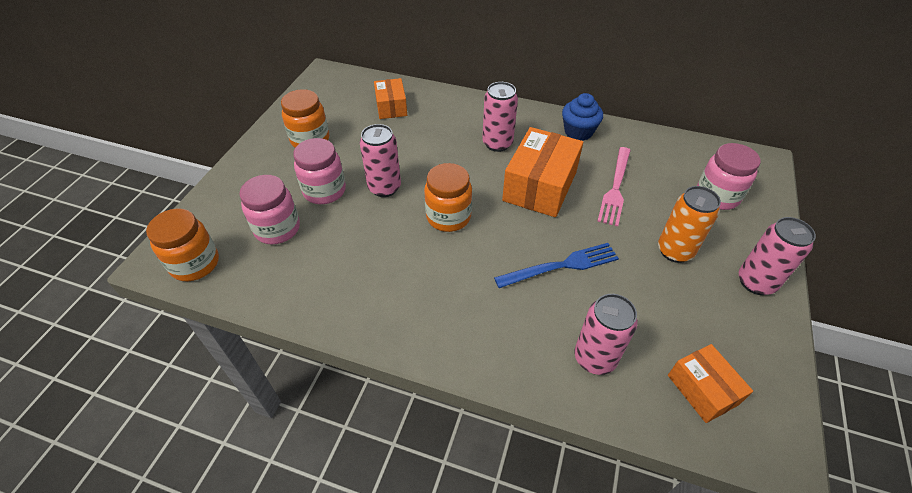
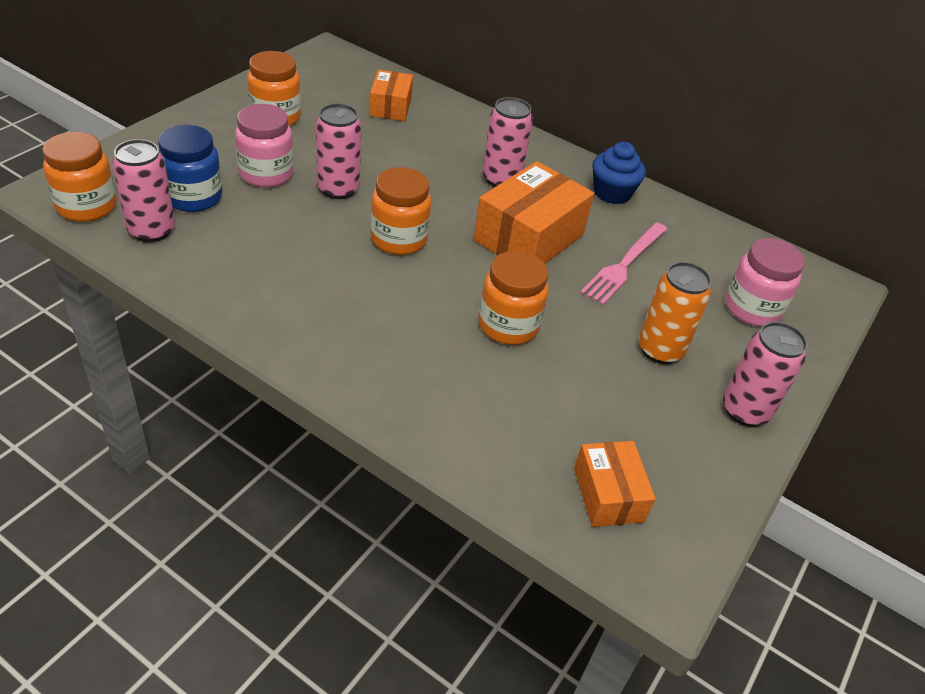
camera: 10 degrees right, 5 degrees down
pink jar [240,175,300,245] -> blue jar [158,125,222,212]
blue fork [494,243,619,288] -> orange jar [478,251,549,345]
pink can [574,294,638,375] -> pink can moved to [112,139,175,242]

